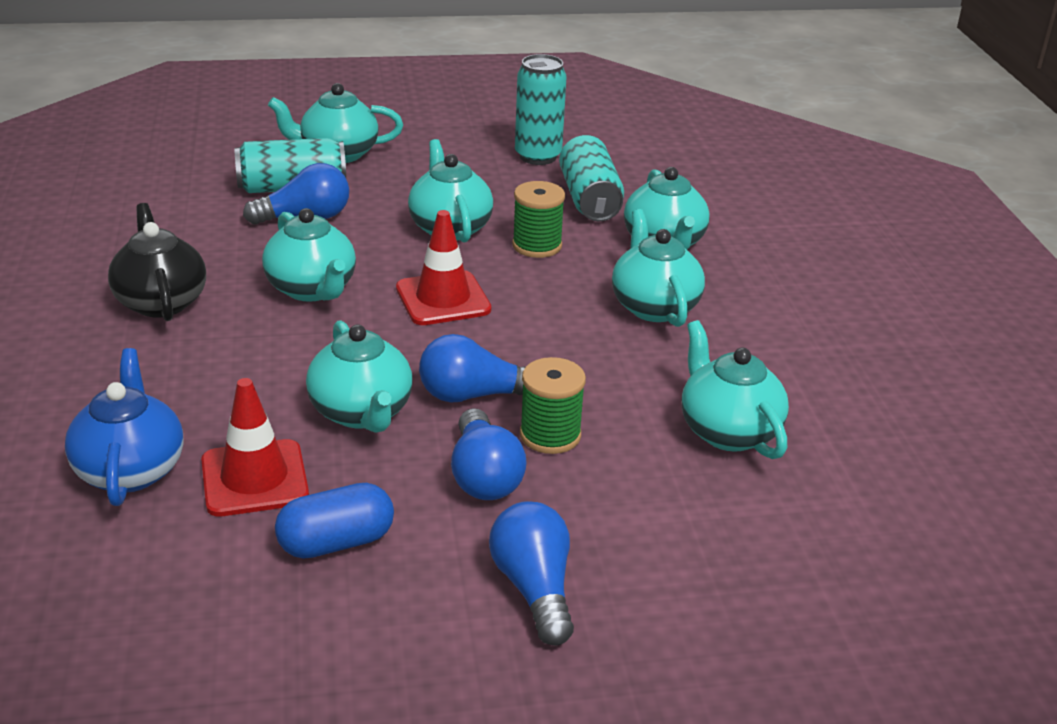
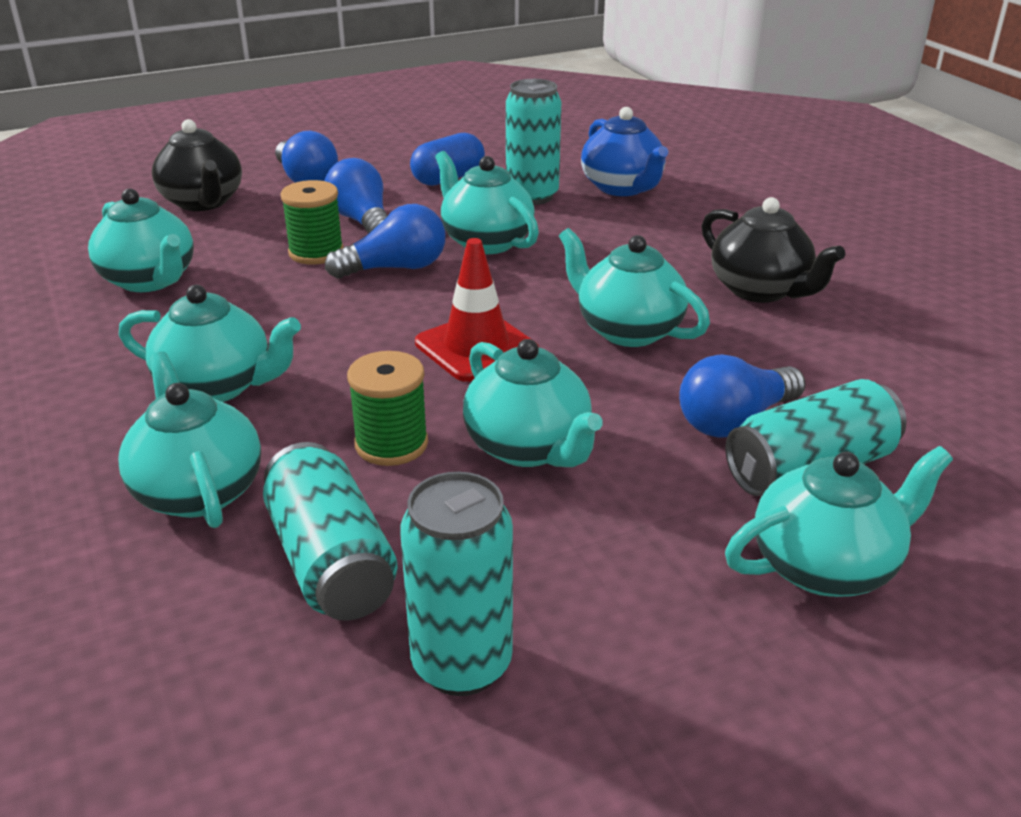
camera: 165 degrees right, 0 degrees up
red traffic cone [201,378,309,517] -> turquoise can [506,79,561,205]
turquoise teapot [612,209,705,327] -> turquoise teapot turned 45 degrees counterclockwise [119,285,301,402]
none -> black teapot [152,119,242,211]

